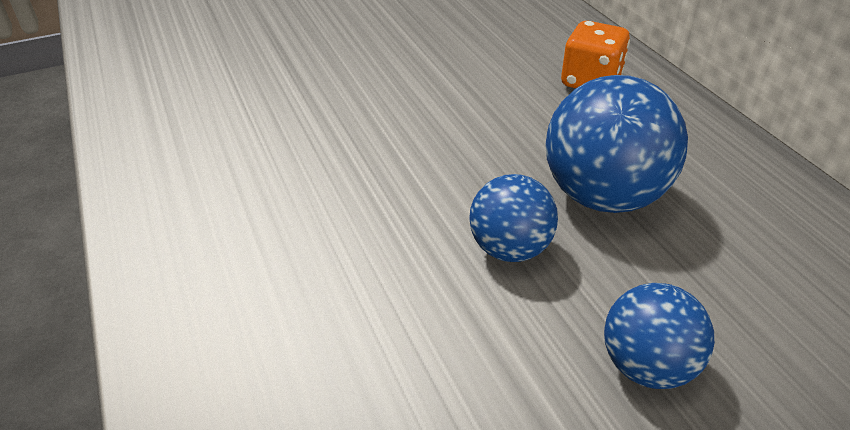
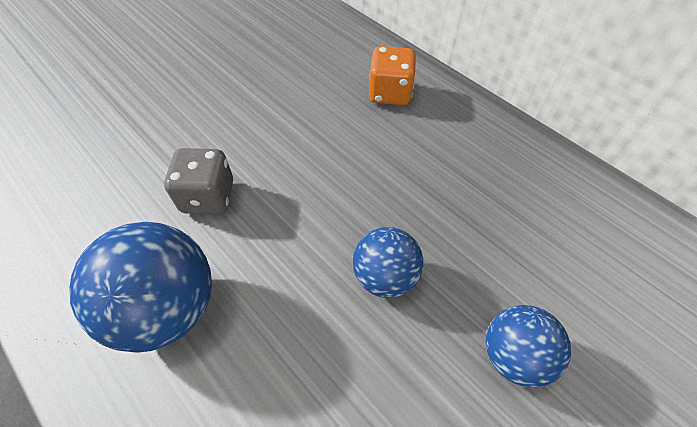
camera: 20 degrees left, 15 degrees up
blue ball [545,75,688,213] -> blue ball moved to [69,222,212,353]
none -> grey dice [164,148,233,214]

